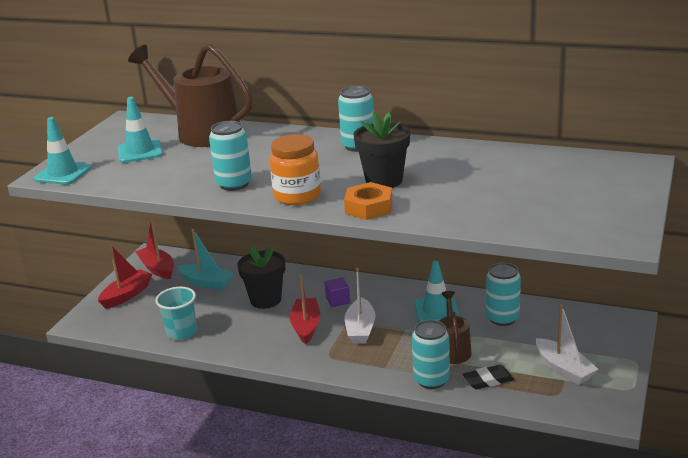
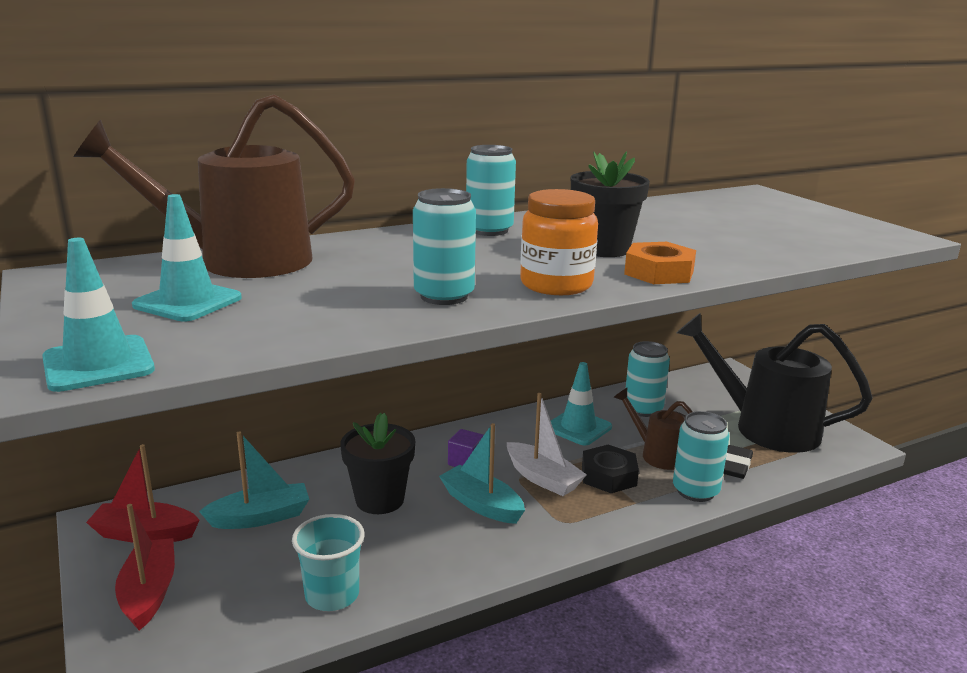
camera: 50 degrees left, 5 degrees down
red boat [290,274,320,344] -> turquoise boat [439,423,525,524]
white boat [536,304,598,385] -> black watering can [677,313,873,453]
none -> black nut [582,445,639,493]

